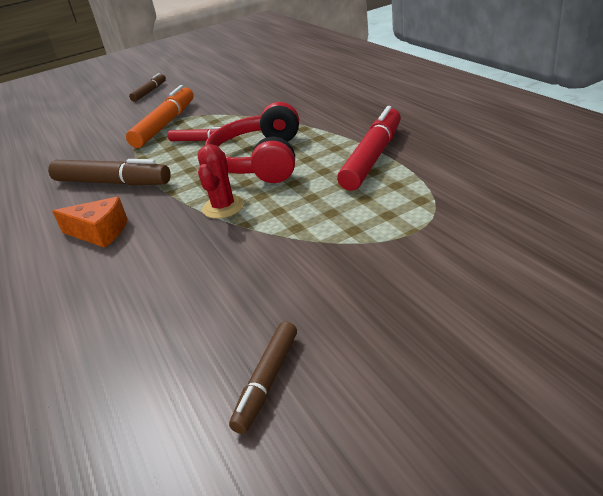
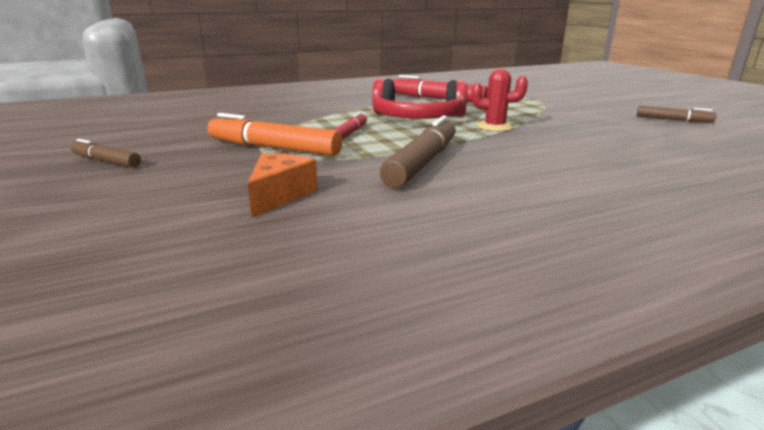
camera: 90 degrees left, 10 degrees down
orange cheese [52,197,127,248] -> orange cheese moved to [247,153,318,217]

